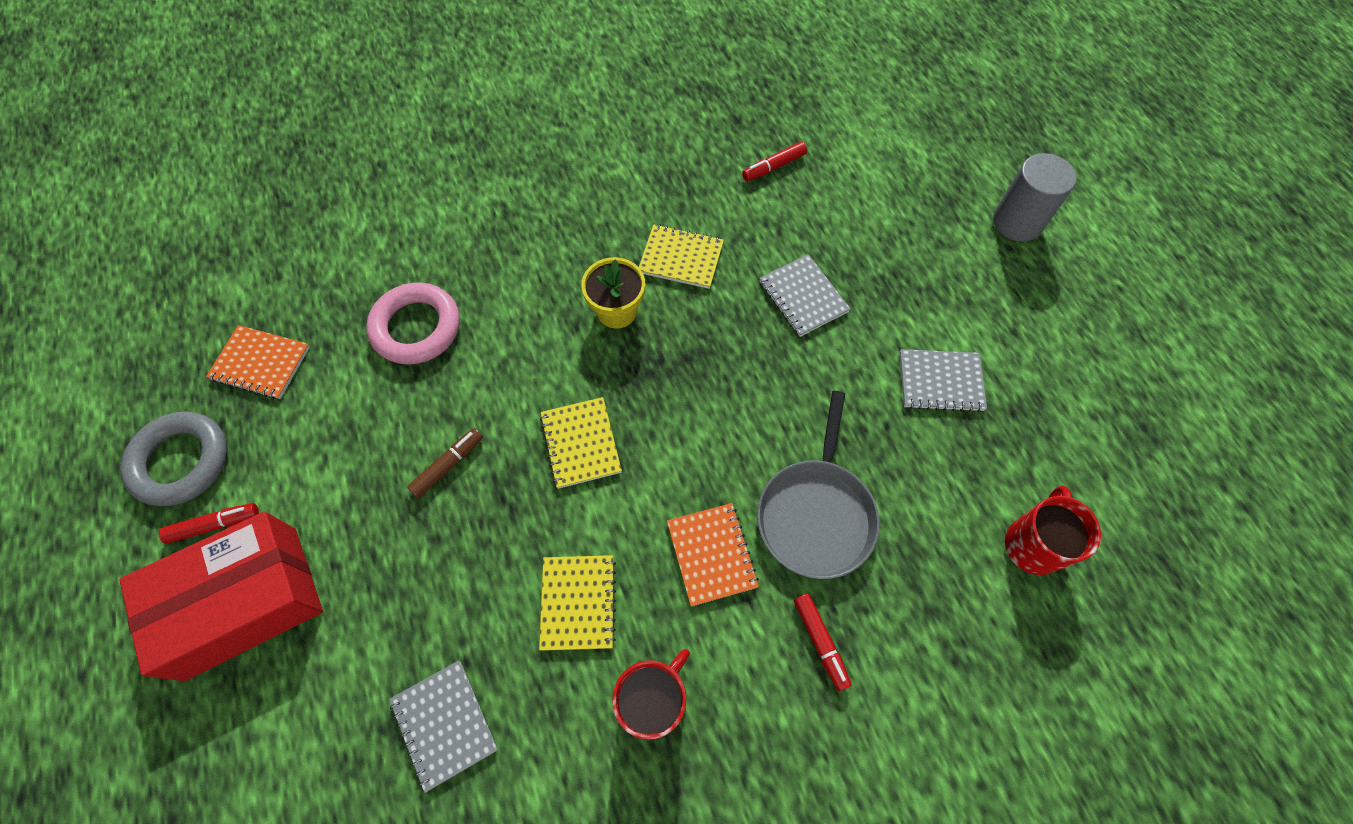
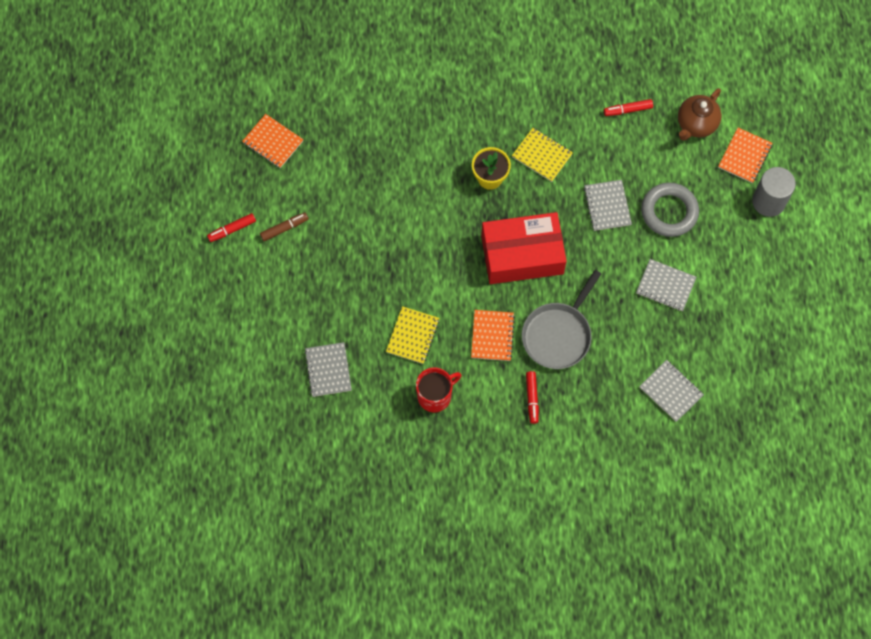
camera: 20 degrees right, 5 degrees up
red box [119,512,323,681] -> red box moved to [481,212,567,284]
grey ring [120,412,227,506] -> grey ring moved to [641,183,699,237]
red marker [159,503,259,544] -> red marker turned 150 degrees clockwise [207,213,256,242]
pink ring [366,283,460,365] -> none
brown marker [407,428,483,498] -> brown marker moved to [260,212,308,241]
yellow notebook [540,397,622,489] -> none
red mug [1005,486,1101,575] -> grey notebook [639,360,704,422]
none -> brown teapot [678,88,722,141]
none -> orange notebook [718,128,772,183]

